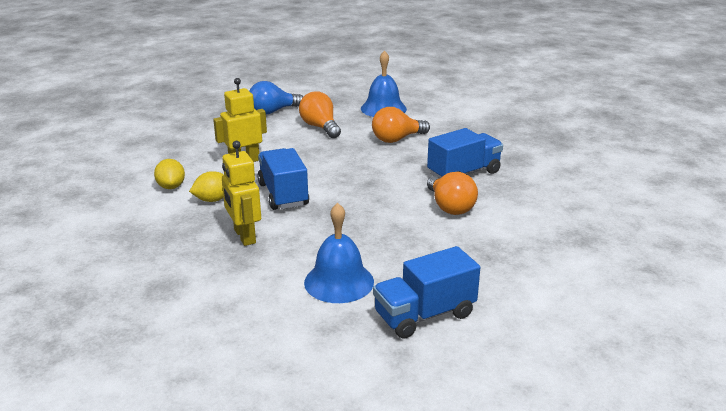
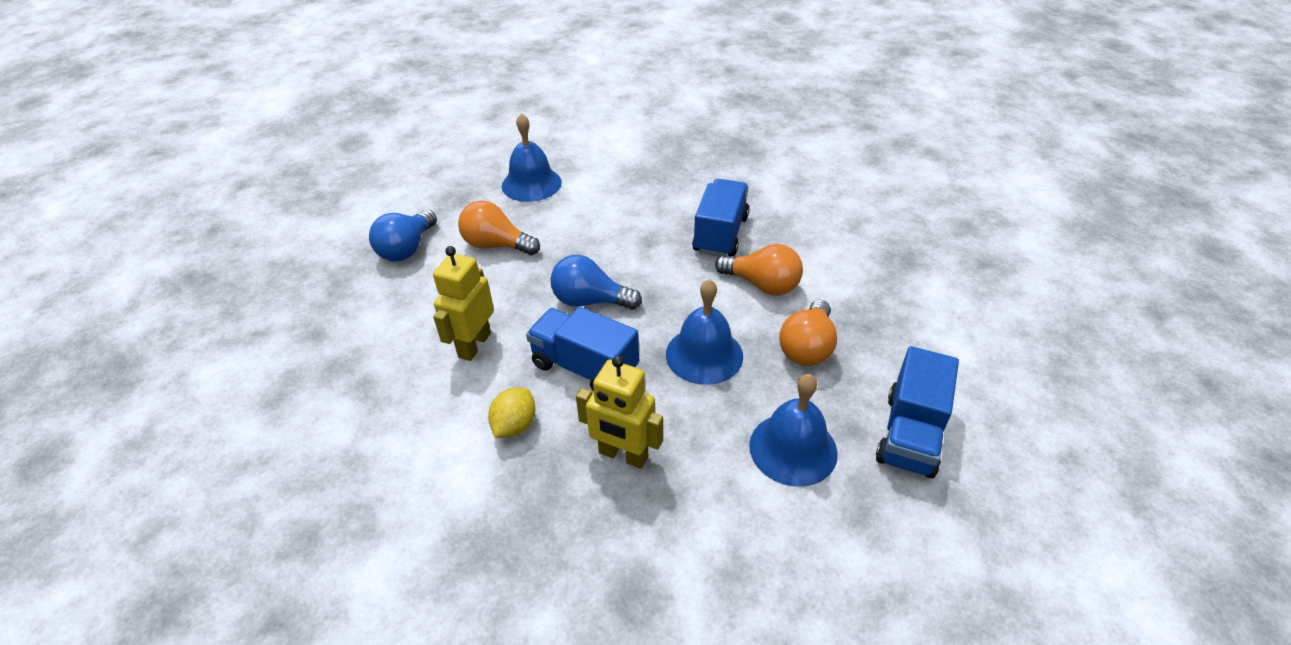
camera: 40 degrees left, 15 degrees up
yellow lemon [154,159,185,189] -> none
orange light bulb [372,107,430,143] -> orange light bulb moved to [779,300,837,366]
none -> blue light bulb [550,255,642,310]
none -> blue bell [666,279,743,385]

